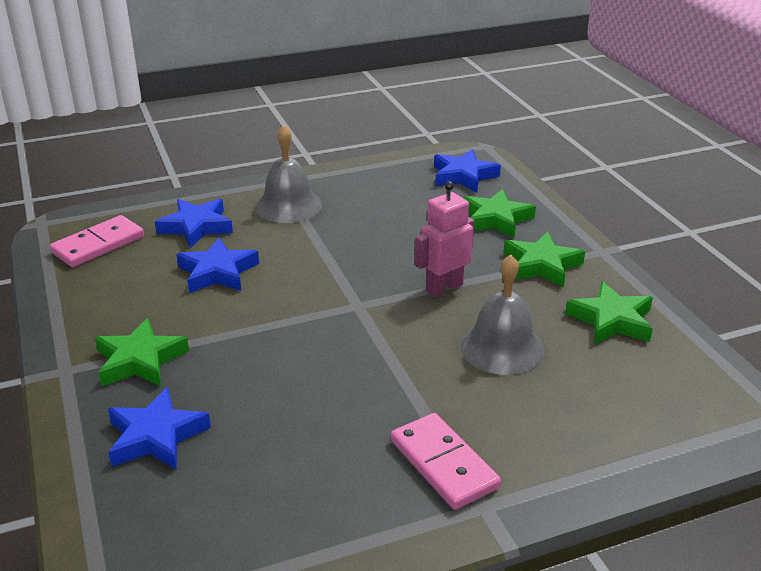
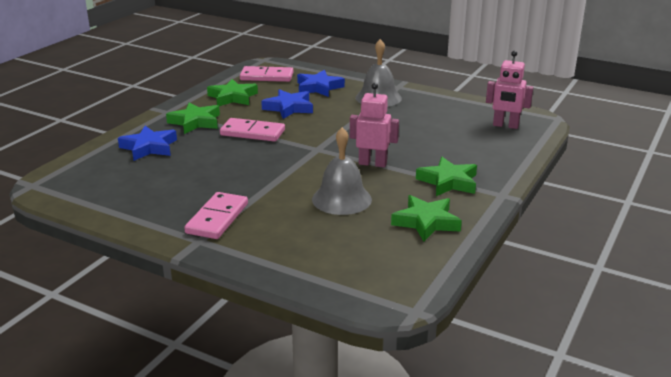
camera: 50 degrees right, 5 degrees down
blue star [434,149,501,192] -> pink robot [486,51,533,129]
green star [462,189,536,238] -> green star moved to [207,79,258,106]
none -> pink domino [220,118,285,142]

